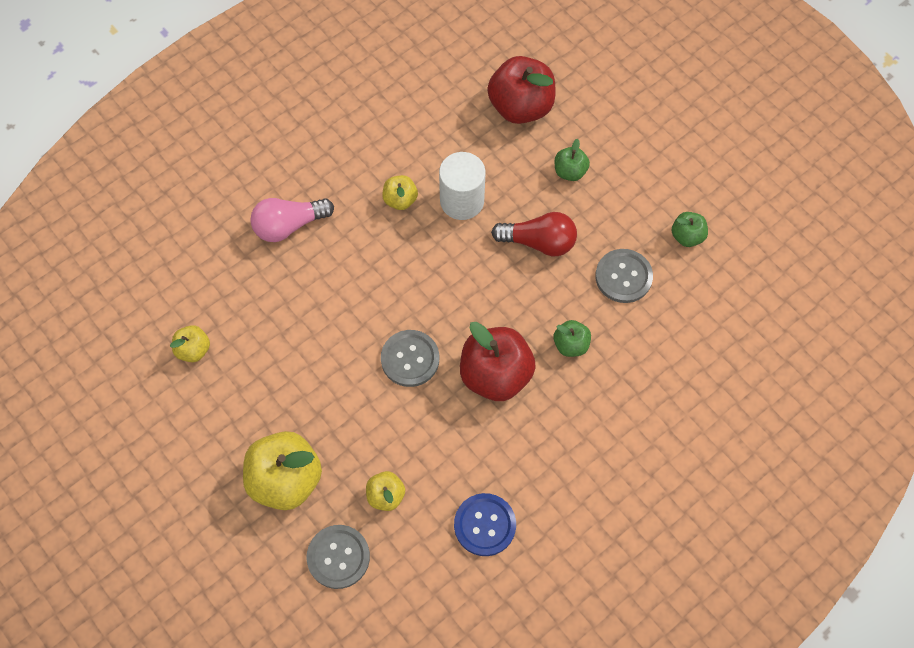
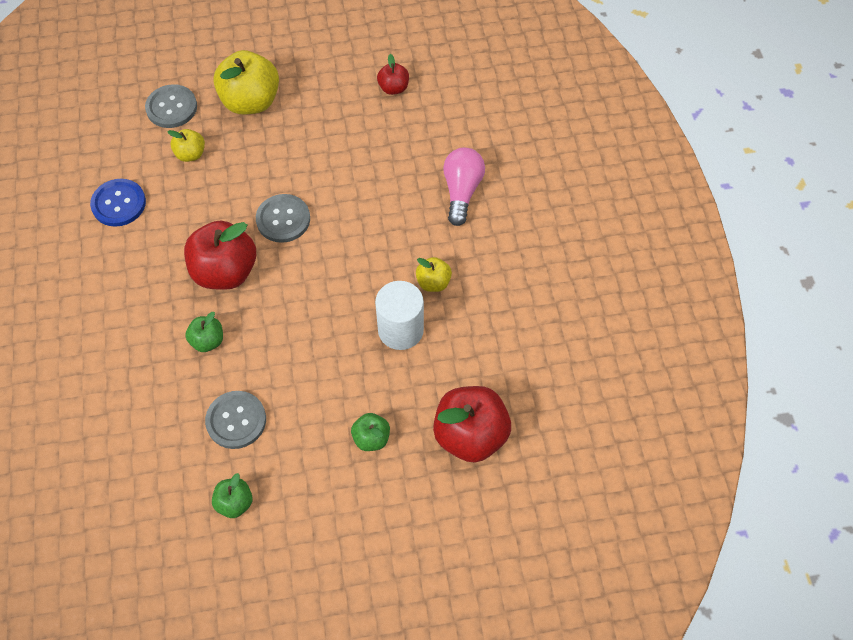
camera: 120 degrees right, 5 degrees down
yellow apple [170,325,210,362] -> red apple [377,54,409,95]
red light bulb [491,212,577,256] -> none

